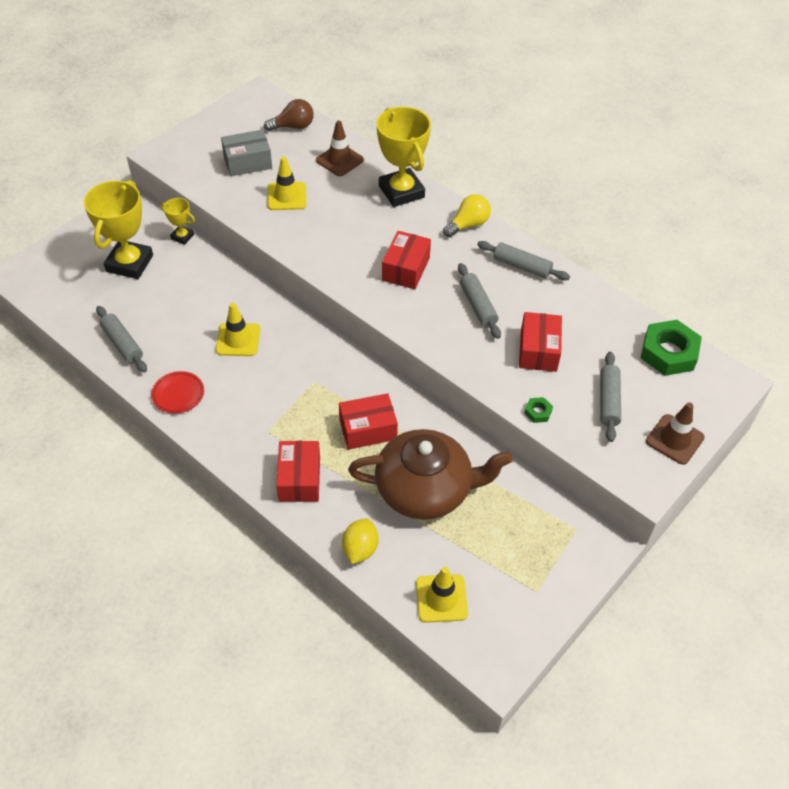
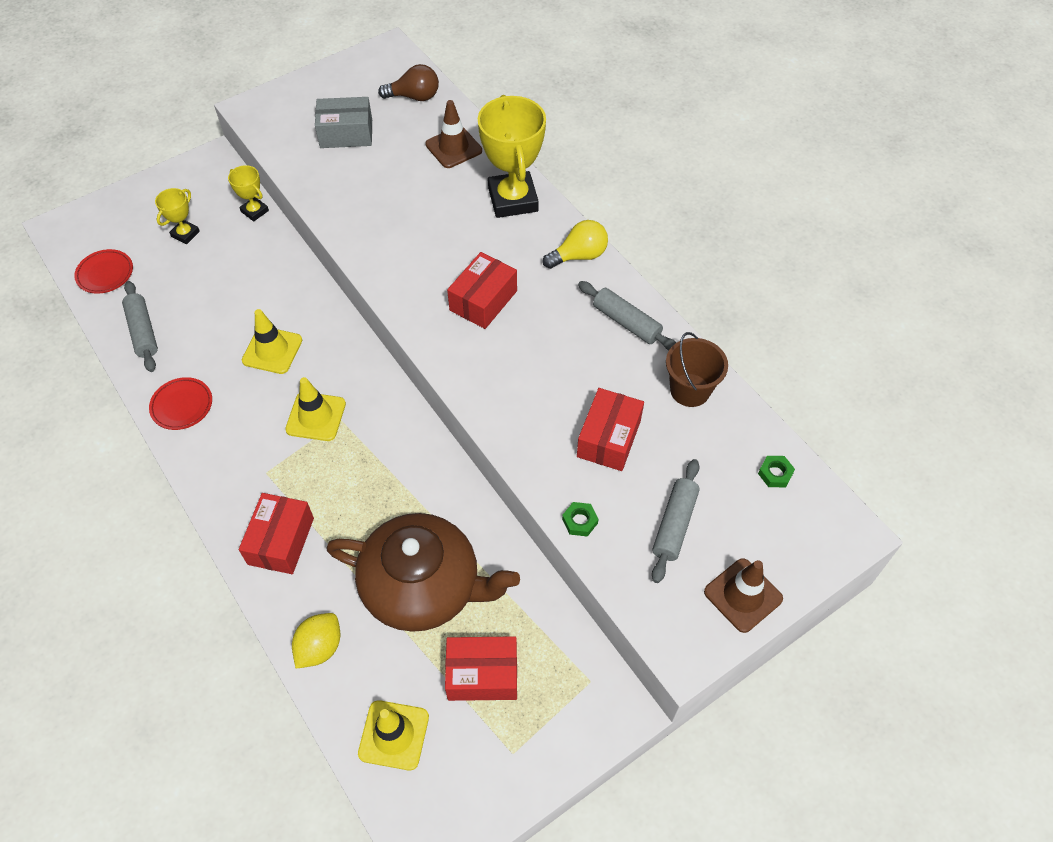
camera: 15 degrees right, 5 degrees up
yellow trophy [84,180,153,279] -> yellow trophy [155,188,200,244], size x0.49
yellow traffic cone [268,157,306,210] -> yellow traffic cone moved to [285,377,346,441]
red box [339,393,398,450] -> red box moved to [445,636,517,701]
grey rolling pin [458,263,501,339] -> none
green nut [641,320,702,376] -> green nut [758,456,795,487], size x0.44
none -> red plate [74,249,133,294]
none -> brown bucket [666,332,728,407]

